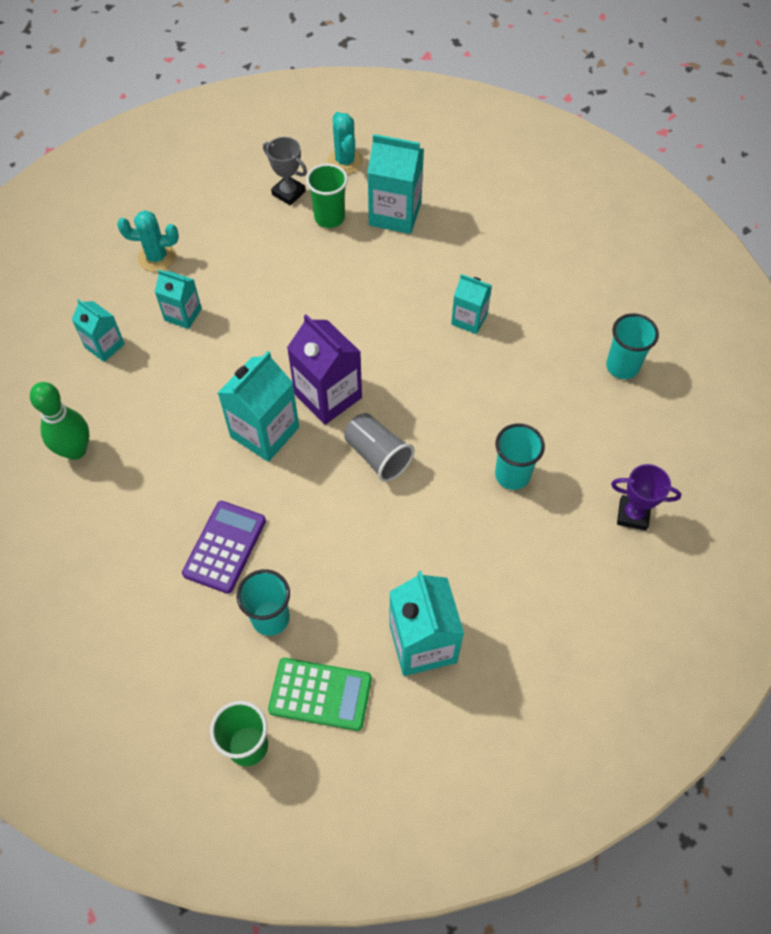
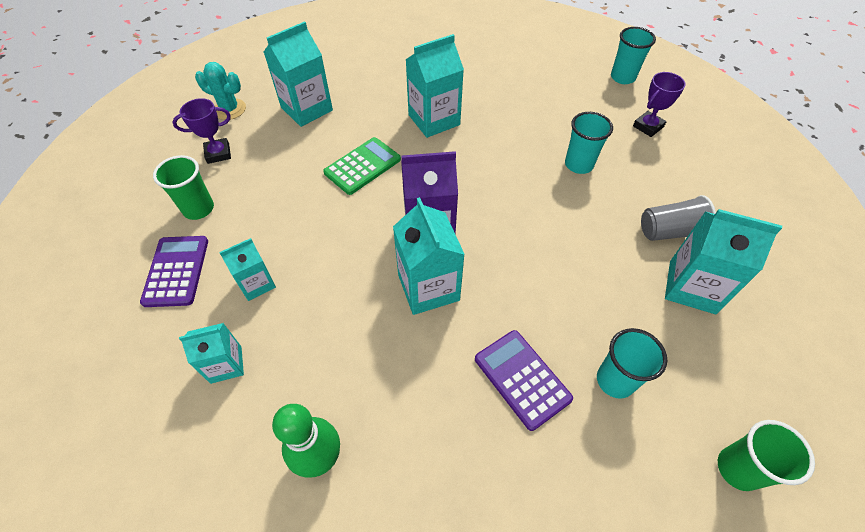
camera: 55 degrees left, 5 degrees down
turquoise cactus [117,210,179,272] -> purple calculator [140,236,208,307]
grey trophy [263,137,307,206] -> purple trophy [172,98,231,164]
green calculator [268,658,372,731] -> green calculator moved to [323,137,401,195]
green cup [306,164,348,228] -> green cup moved to [153,155,214,220]
grey cup [344,413,415,482] -> grey cup moved to [641,195,716,241]
turquoise carton [451,274,492,334] -> turquoise carton [405,34,464,138], size x1.67
turquoise cup [606,313,659,379] -> turquoise cup moved to [611,27,656,84]

